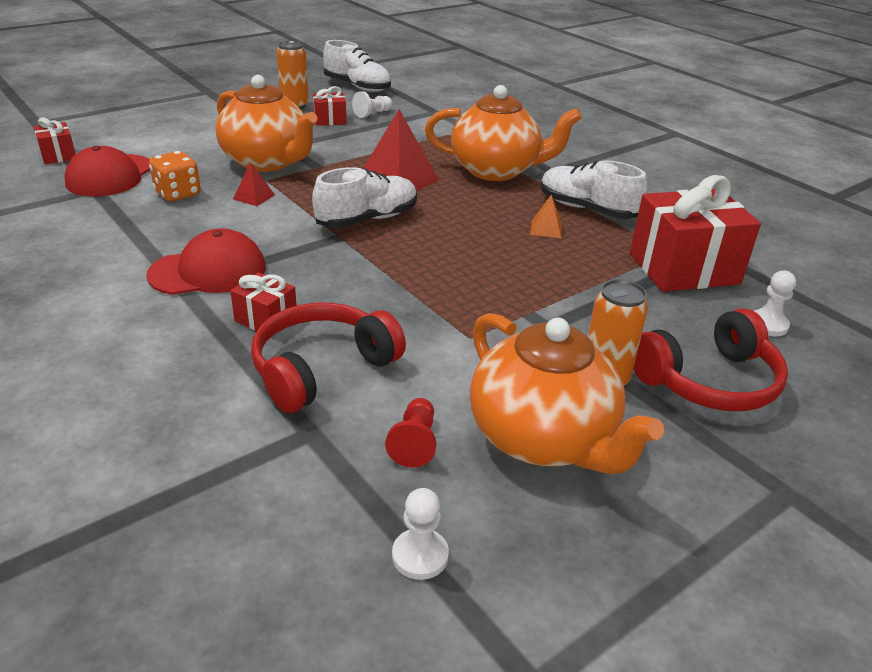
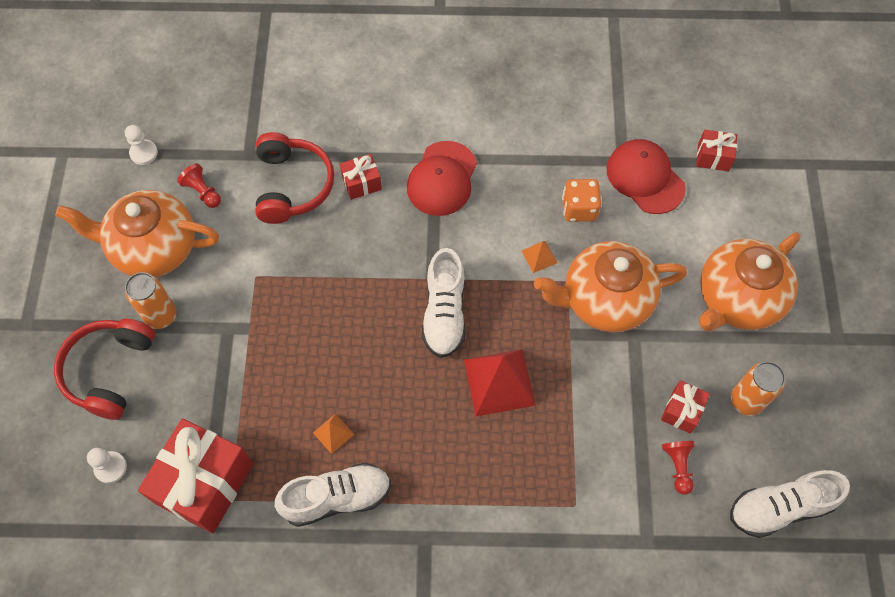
camera: 130 degrees right, 30 degrees up
red pyramid [233,163,275,206] -> orange pyramid [522,241,558,273]
white pawn [352,91,392,118] -> red pawn [662,441,695,495]
orange teapot [425,85,582,181] -> orange teapot moved to [699,232,801,332]

